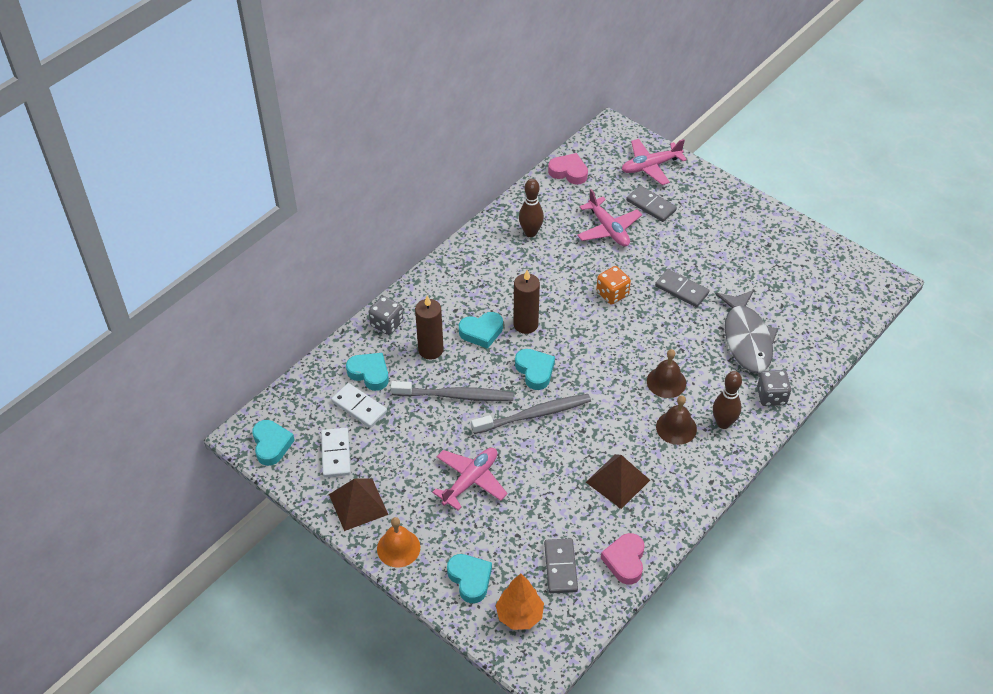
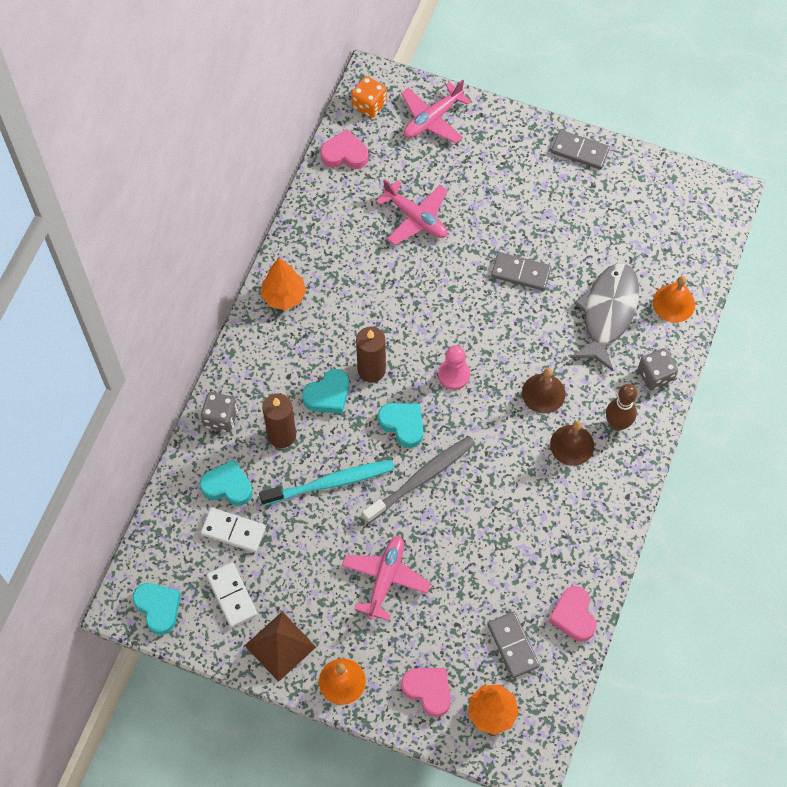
camera: 20 degrees left, 15 degrees up
grey toothbrush [391,381,514,401] -> turquoise toothbrush [259,460,394,505]
turquoise heart [447,554,492,603] -> pink heart [401,668,451,717]
brown bowling pin [519,179,544,237] -> none
brown pyramid [586,454,650,509] -> none
orange dice [596,266,631,304] -> orange dice moved to [351,76,387,118]
grey domino [626,185,677,222] -> grey domino moved to [551,130,610,169]
grey fish [715,290,778,373] -> grey fish turned 135 degrees counterclockwise [570,263,639,371]
none -> orange tree [261,258,306,310]
none -> pink pawn [438,345,470,390]
none -> orange bell [653,276,695,323]

